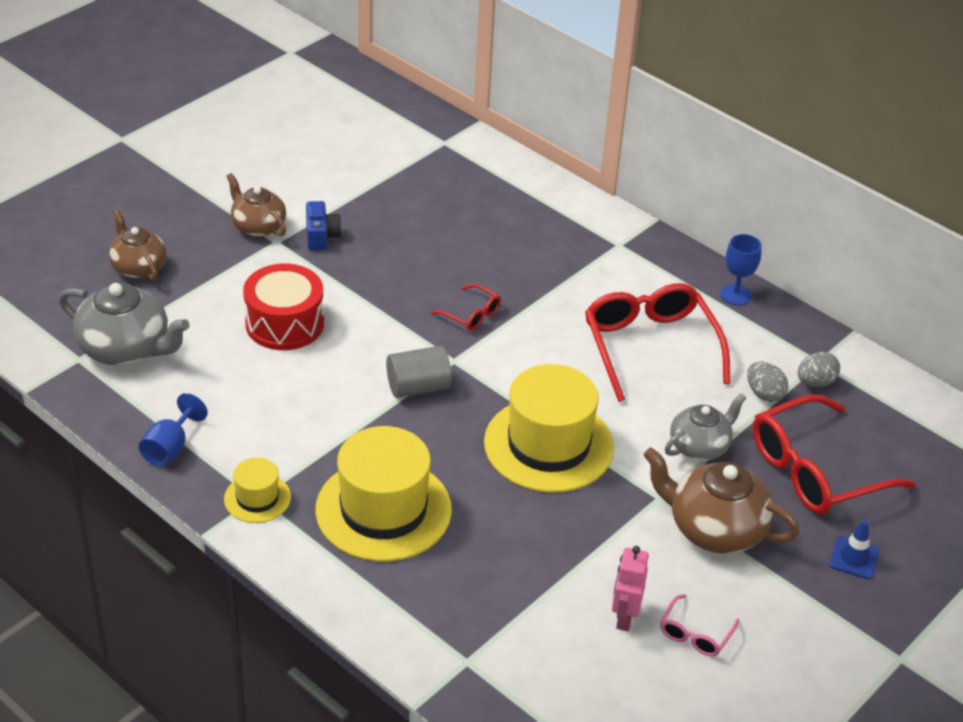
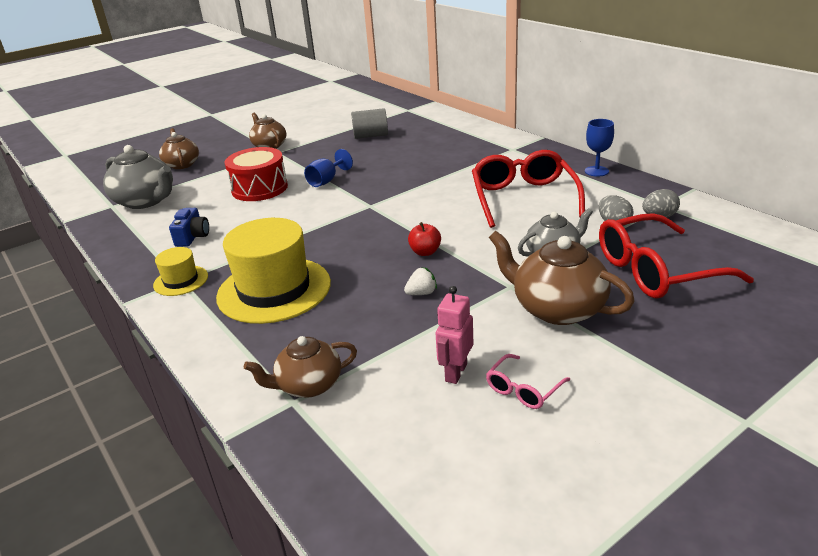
camera: 15 degrees right, 10 degrees down
blue goblet [139,393,208,467] -> blue goblet moved to [304,149,353,187]
blue camera [306,201,342,251] -> blue camera moved to [169,208,209,247]
grey cylinder [386,346,452,398] -> grey cylinder moved to [351,108,388,139]
red glasses [431,284,501,331] -> none
yellow hat [484,364,614,493] -> red apple [408,222,441,256]
blue traffic cone [829,520,880,579] -> none
none -> brown teapot [244,336,357,398]
none -> white strawberry [404,267,437,295]

